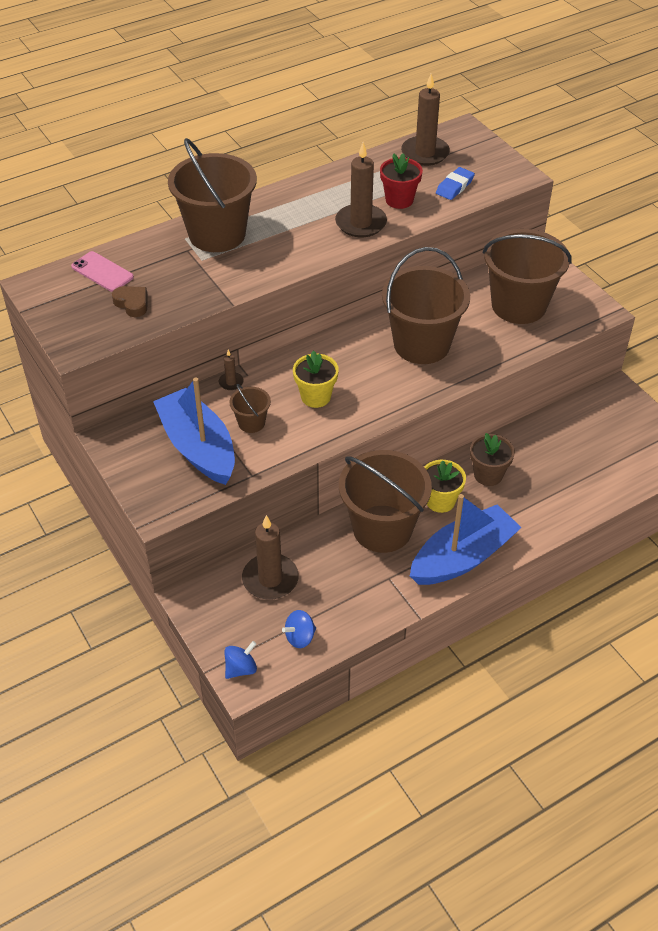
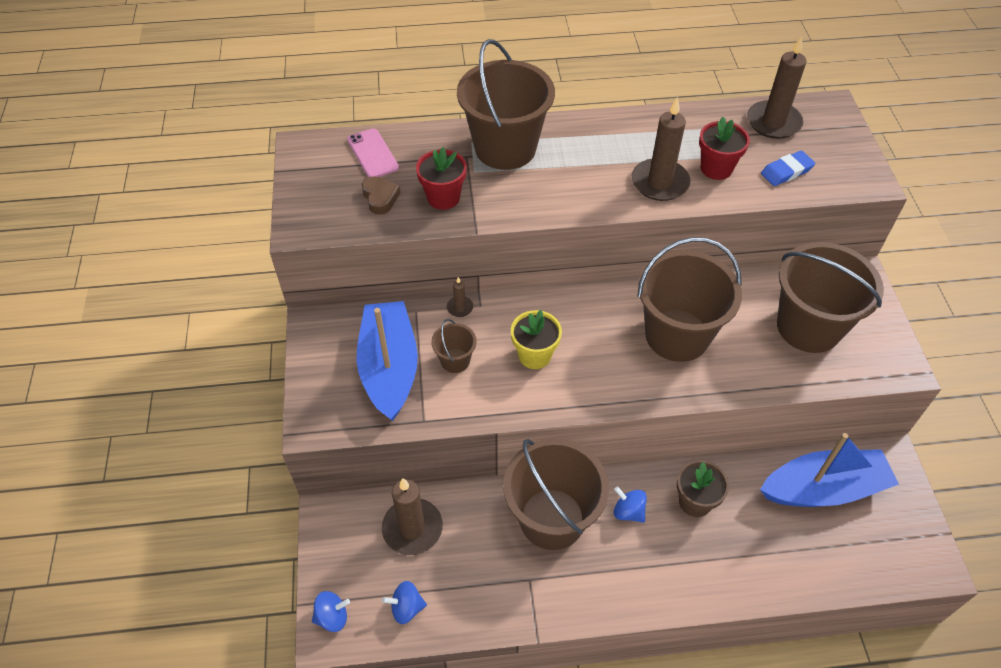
camera: 25 degrees right, 5 degrees up
blue boat [410,494,522,585] -> blue boat moved to [760,433,899,507]
yellow flower pot [424,460,466,513] -> blue spinning top [614,486,647,523]
none -> red flower pot [416,147,467,210]

